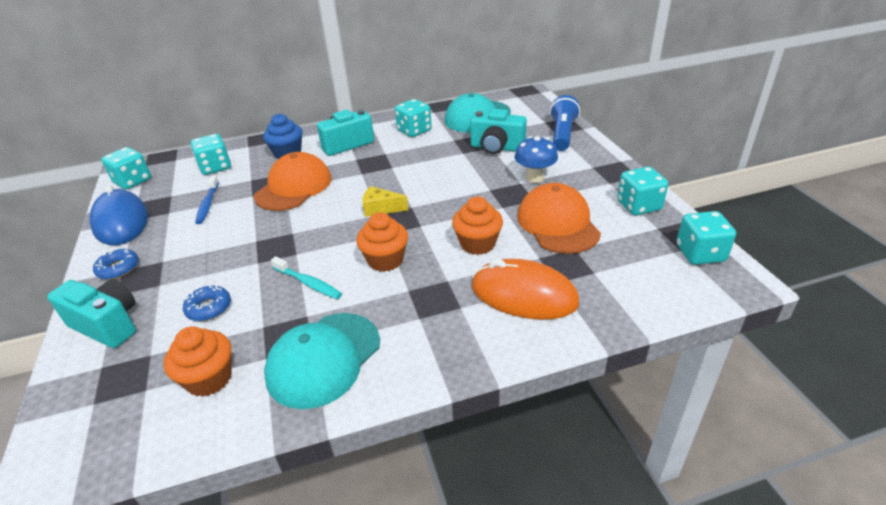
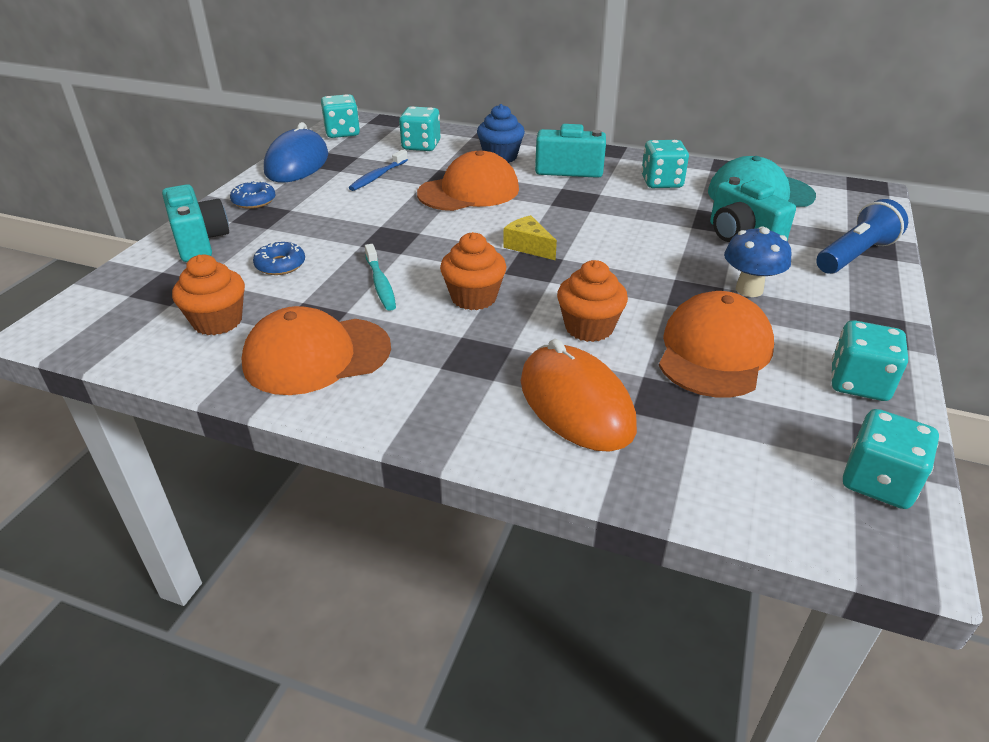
camera: 35 degrees right, 0 degrees up
turquoise cap [264,313,380,409] -> orange cap [242,306,391,395]

